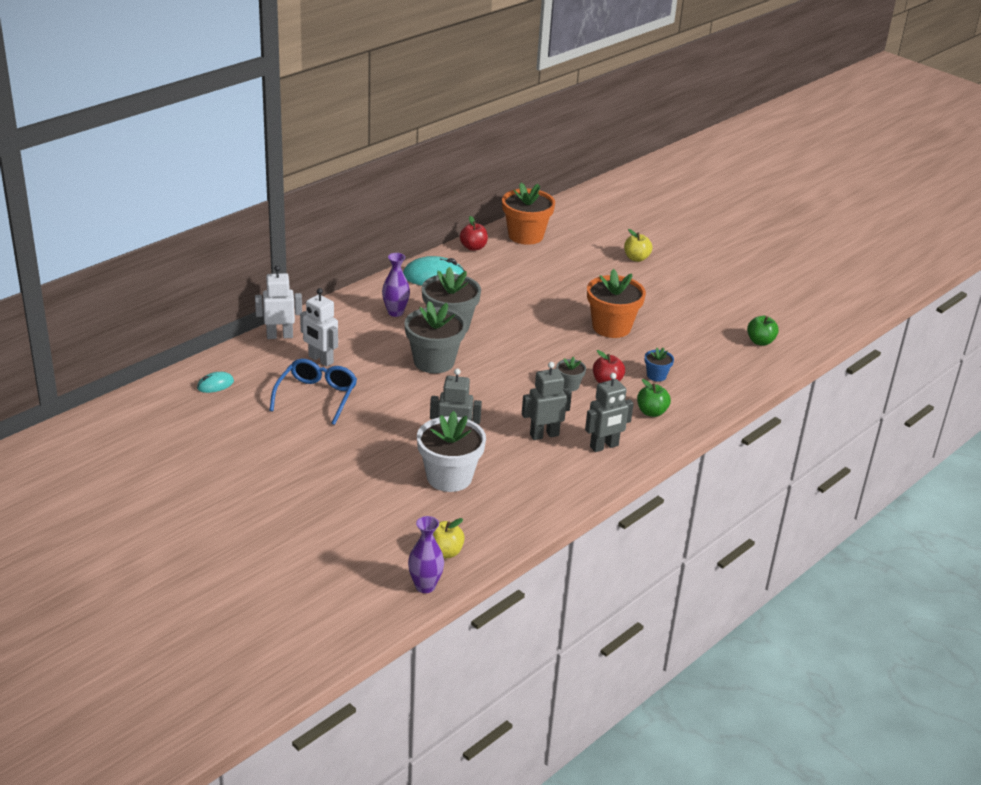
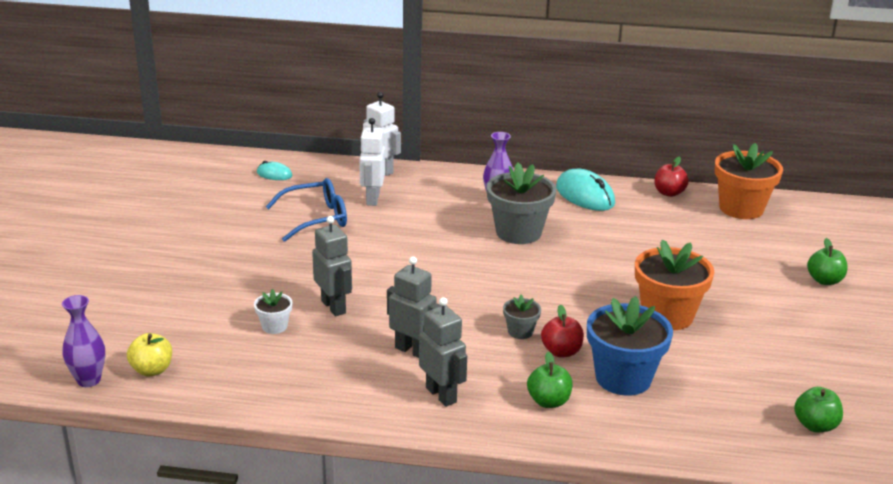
camera: 55 degrees right, 5 degrees down
grey flower pot [405,301,467,373] -> none
white flower pot [417,411,486,492] -> white flower pot [254,289,292,334], size x0.48
grey robot [585,373,634,452] -> grey robot turned 150 degrees counterclockwise [419,297,467,407]
yellow apple [624,229,653,262] -> green apple [807,238,847,285]
blue flower pot [645,347,674,382] -> blue flower pot [587,296,673,396], size x2.08

